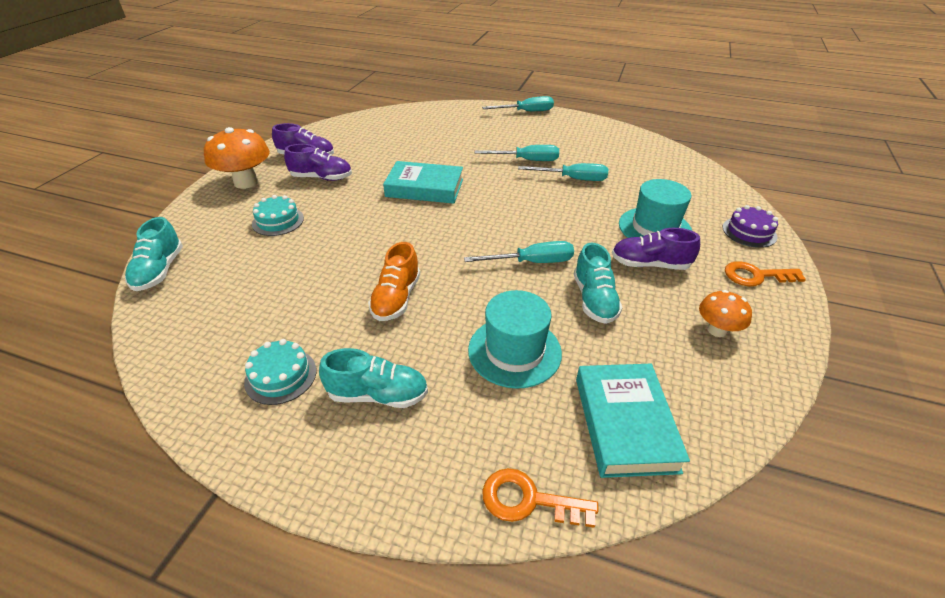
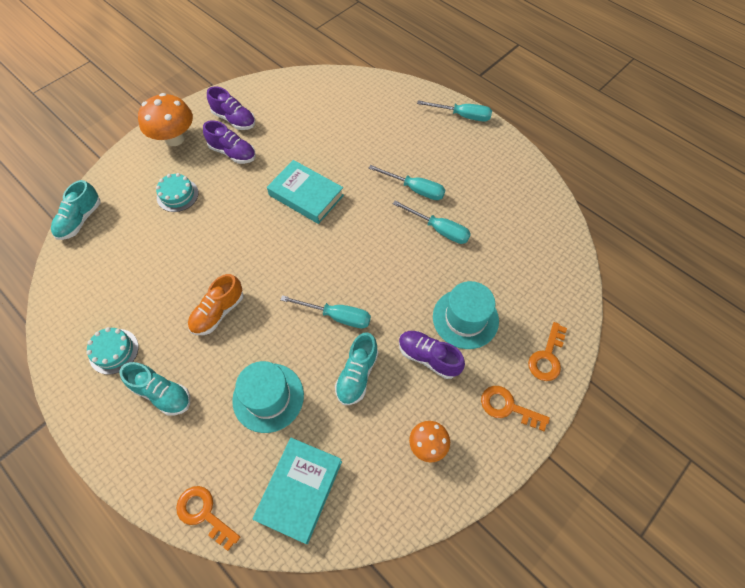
camera: 25 degrees right, 20 degrees up
purple cake [723,205,778,248] -> orange key [528,322,567,381]

